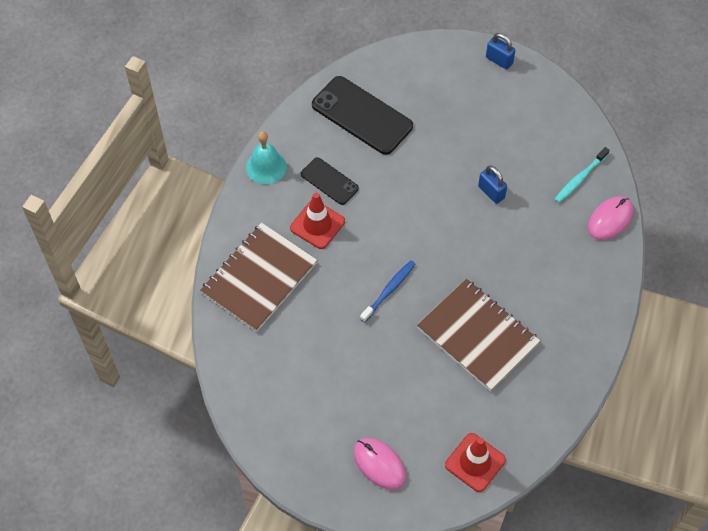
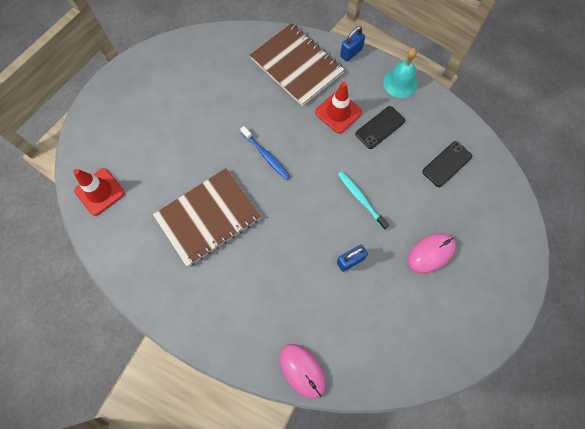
camera: 100 degrees right, 10 degrees up
black phone [312,76,413,155] -> black phone [422,141,472,187], size x0.56
pink mouse [354,438,406,490] -> pink mouse moved to [408,233,456,273]
blue padlock [486,33,516,70] -> blue padlock moved to [340,26,365,61]
turquoise toothbrush [554,147,610,203] -> turquoise toothbrush moved to [338,171,389,230]

